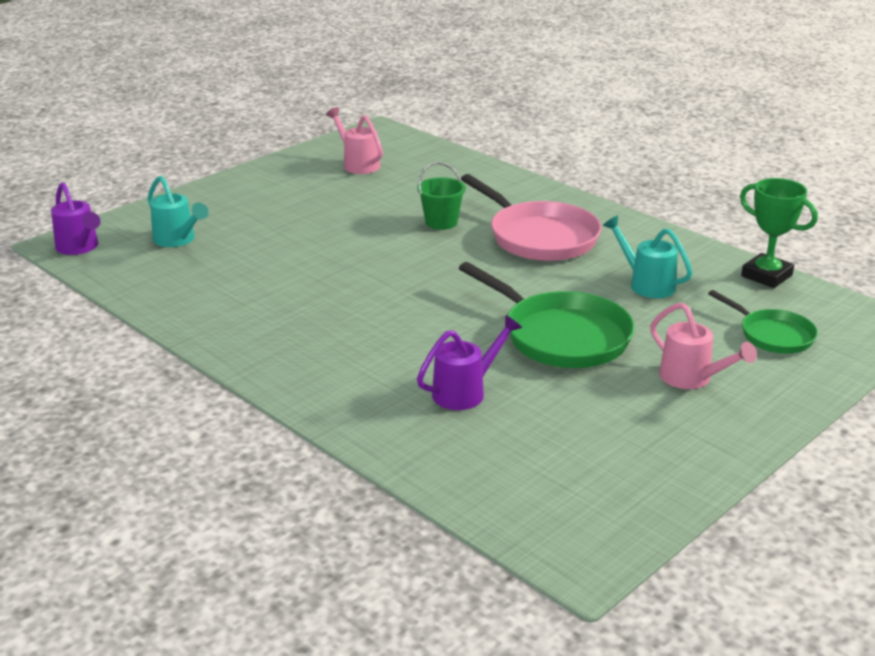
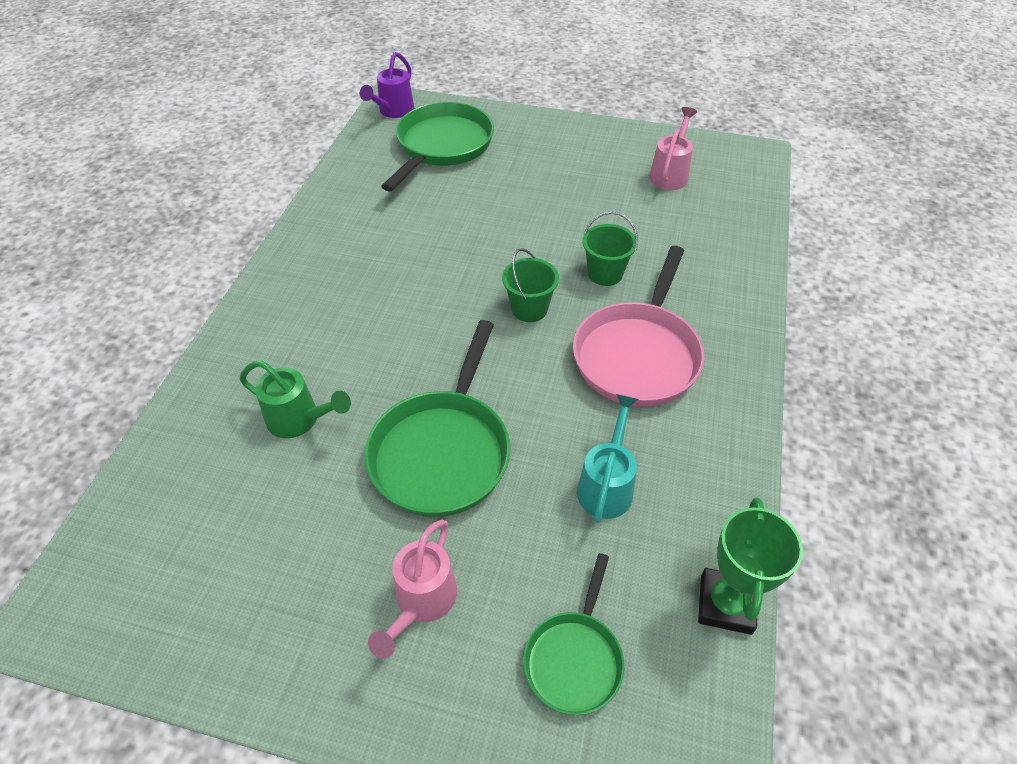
camera: 60 degrees right, 20 degrees up
turquoise watering can [148,176,209,247] -> green pan [381,102,494,192]
purple watering can [417,315,522,410] -> green watering can [240,360,351,438]
none -> green bucket [502,248,559,322]

